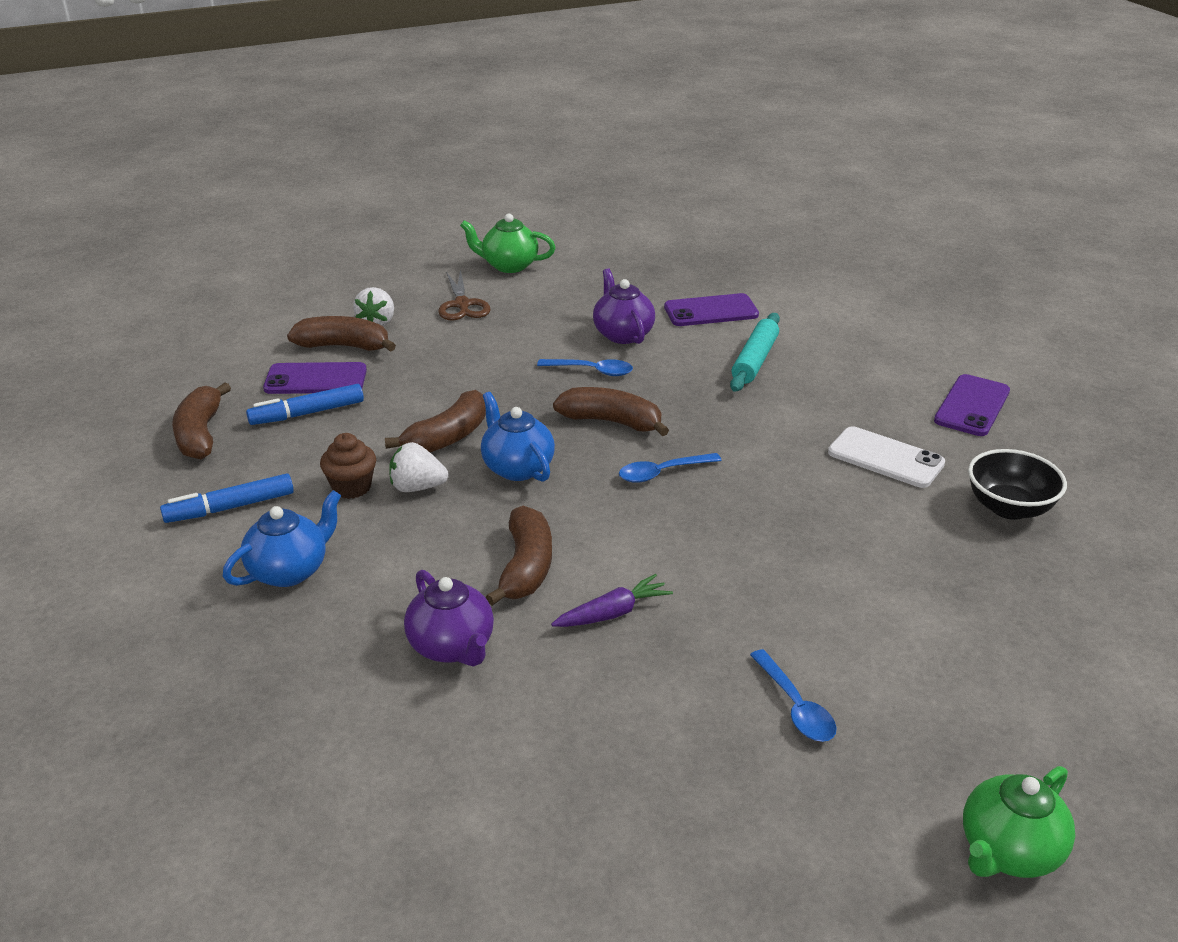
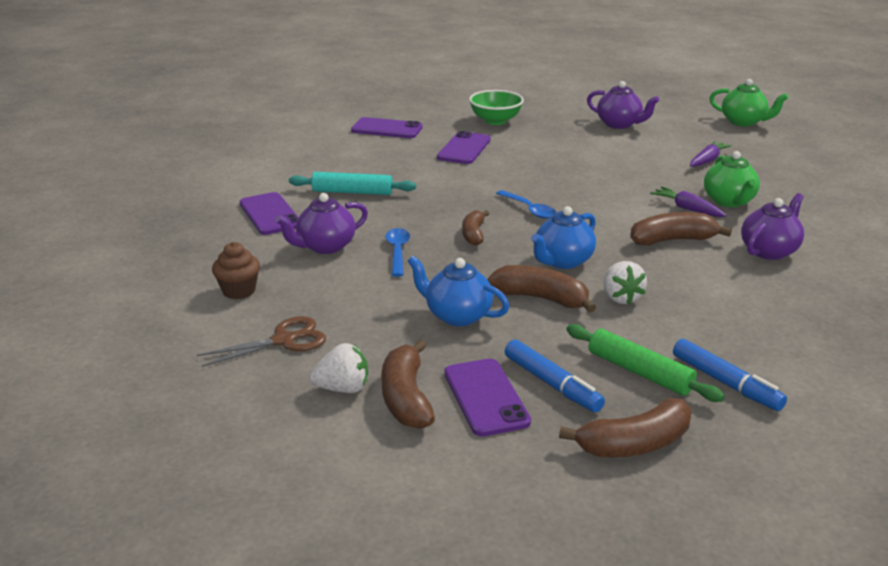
camera: 105 degrees left, 5 degrees down
blue teapot [223,490,341,587] -> blue teapot moved to [408,256,510,326]
brown cupcake [320,433,376,499] -> brown cupcake moved to [212,242,260,299]
green teapot [460,213,556,273] -> green teapot moved to [704,151,760,207]
brown banana [553,387,669,436] -> brown banana [462,210,489,246], size x0.65
blue spoon [750,649,837,742] -> purple carrot [690,141,732,167]
white phone [828,426,945,488] -> purple phone [437,131,491,164]
black bowl [968,449,1067,520] -> green bowl [469,90,524,125]
none -> green rolling pin [566,324,725,402]
none -> purple teapot [587,81,659,129]

